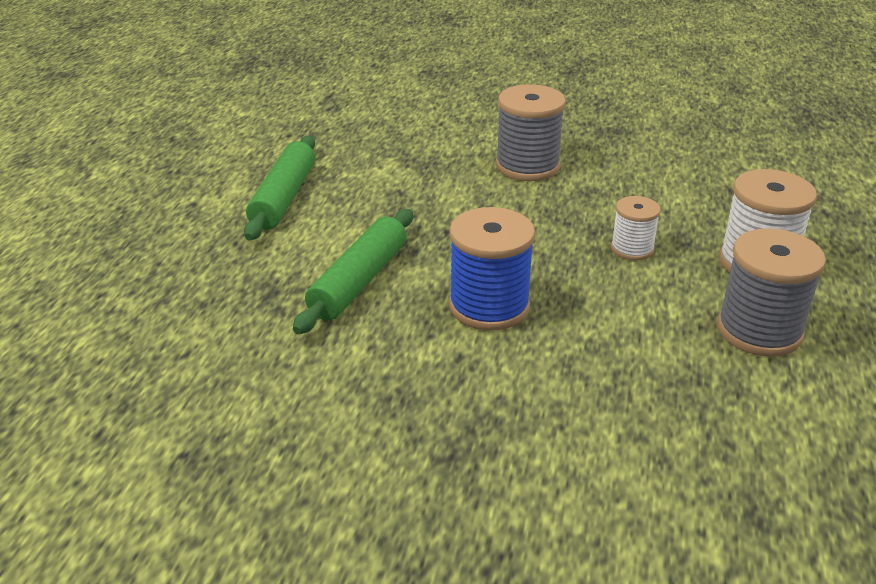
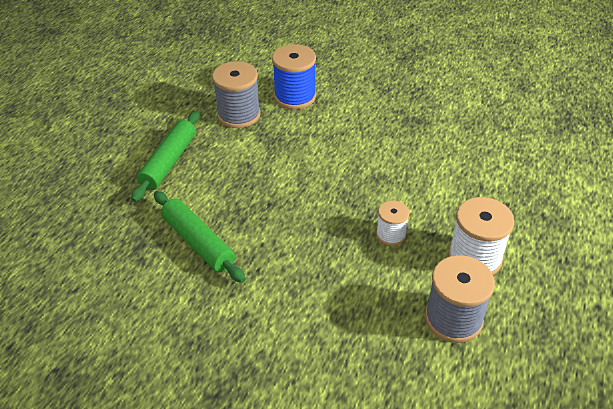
camera: 10 degrees right, 10 degrees up
green rolling pin [293,209,413,334] -> green rolling pin turned 75 degrees counterclockwise [154,191,246,283]
blue spool [449,207,535,331] -> blue spool moved to [272,44,316,109]
grey spool [496,84,566,181] -> grey spool moved to [212,61,261,128]

